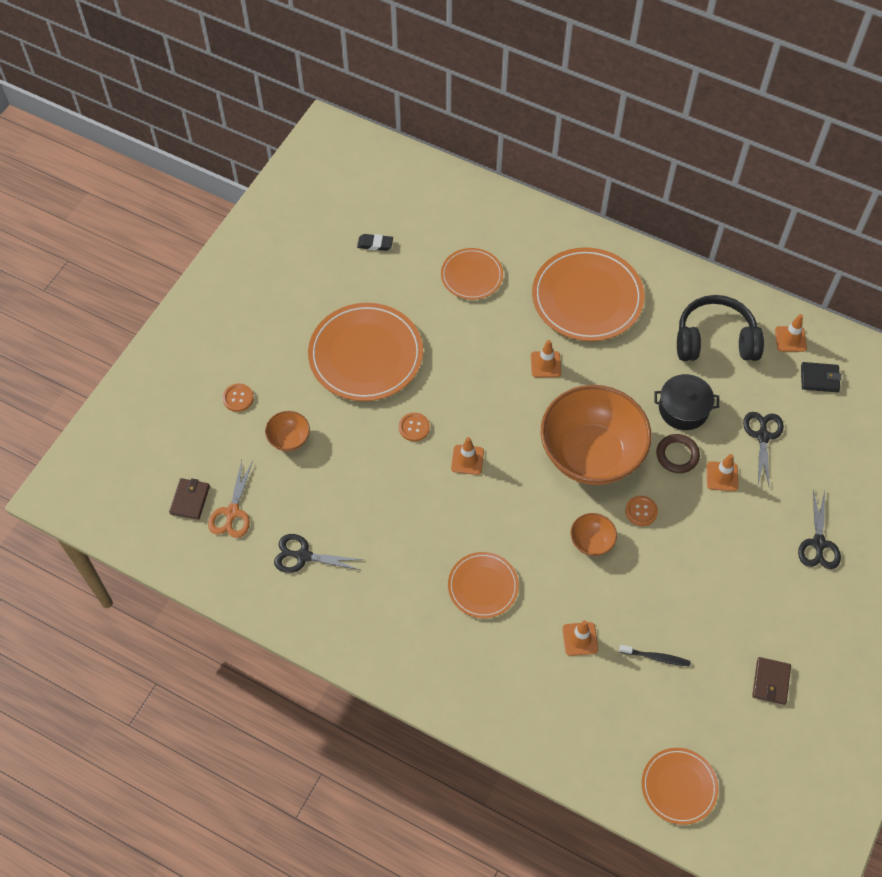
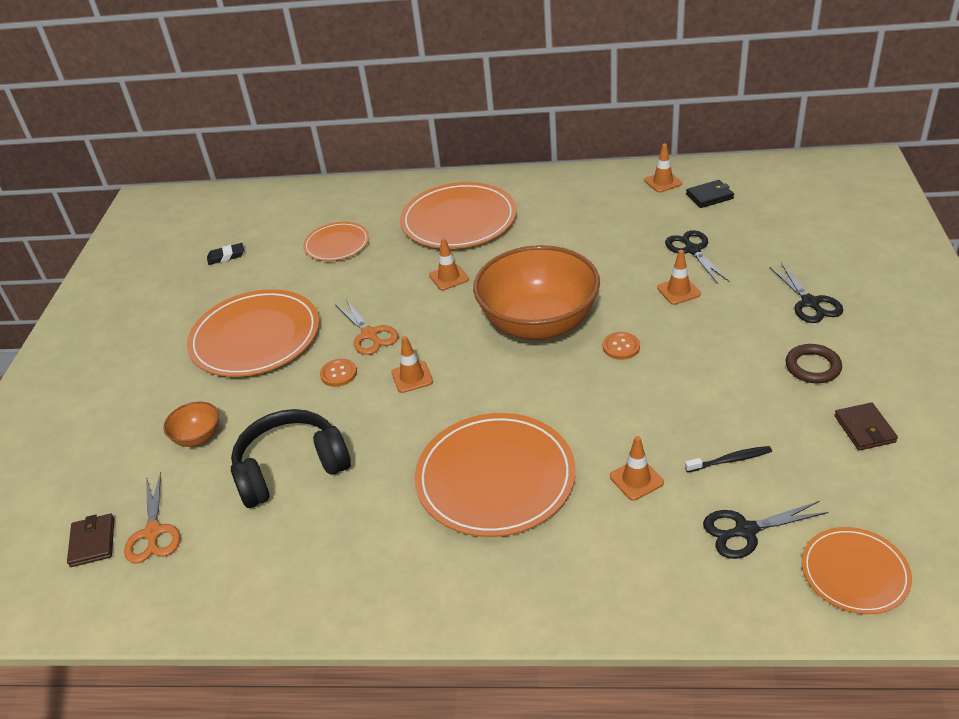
camera: 20 degrees left, 20 degrees down
orange button [222,384,254,412] -> none
black scissors [274,534,363,573] -> black scissors moved to [703,501,828,559]
orange plate [448,552,519,618] -> orange plate [415,413,576,537], size x1.78
orange bowl [570,513,617,556] -> none
black pot [654,374,720,430] -> none
brown ring [656,434,700,473] -> brown ring moved to [786,344,842,383]
black headphones [677,295,764,361] -> black headphones moved to [231,409,351,508]
none -> orange scissors [335,299,399,355]

